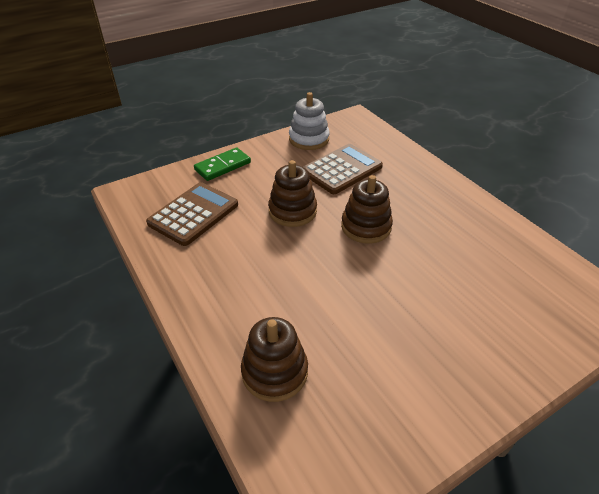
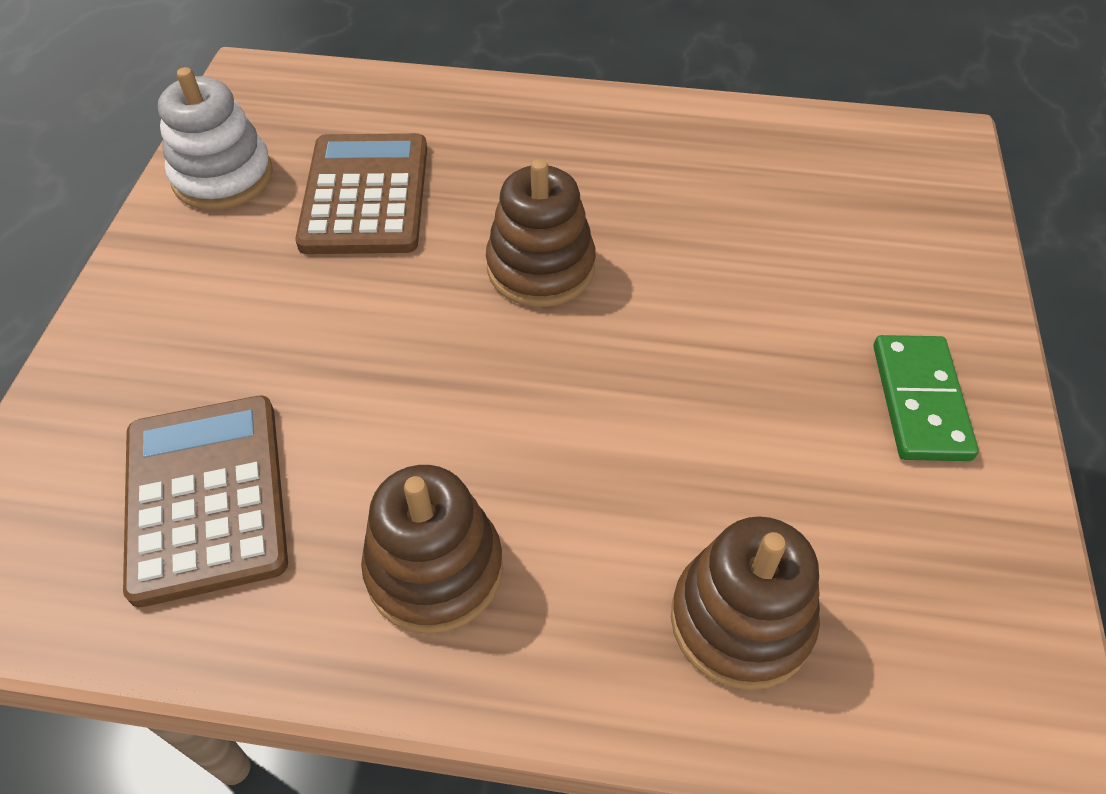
camera: 50 degrees left, 10 degrees up
green domino [194,147,251,181] -> green domino moved to [874,335,979,461]
brown stacking toy [268,160,317,227] -> brown stacking toy moved to [361,465,503,634]

